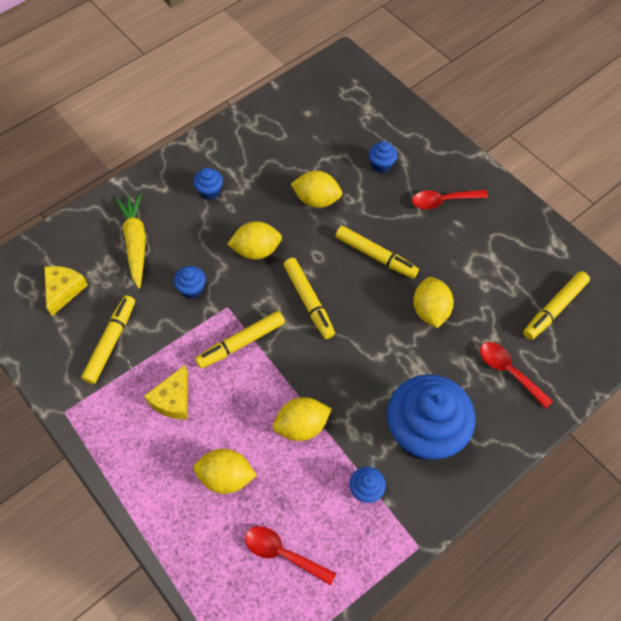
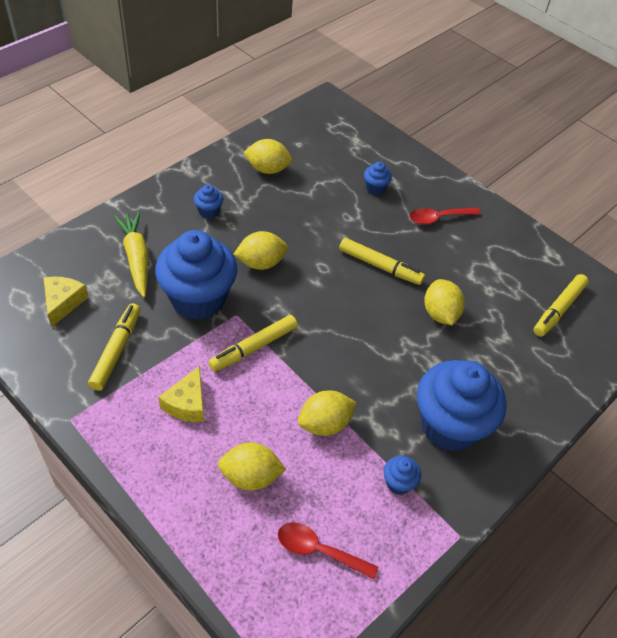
camera: 10 degrees left, 10 degrees down
blue cupcake [174,266,206,298] -> blue cupcake [155,230,237,320], size x2.43
yellow marker [283,258,335,339] -> none
yellow lemon [291,171,342,208] -> yellow lemon moved to [243,139,292,174]
red spoon [480,342,553,408] -> none

